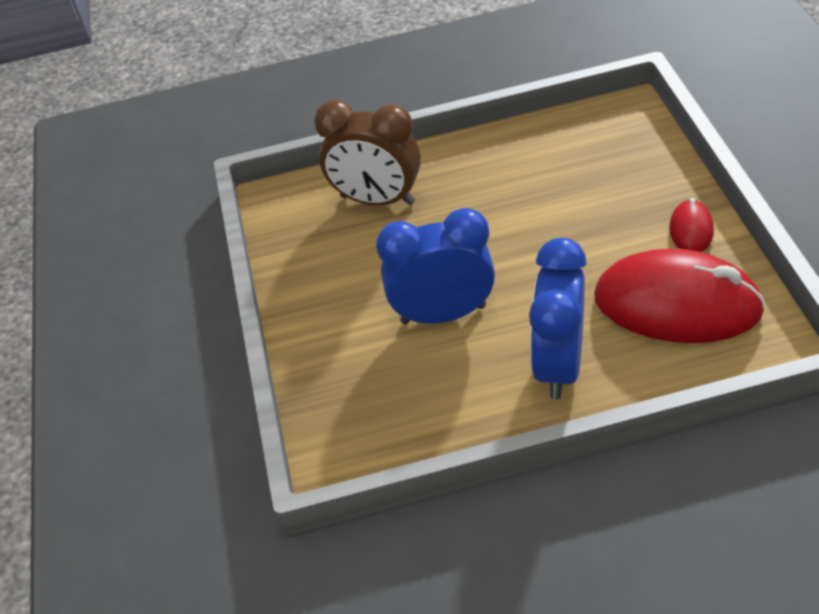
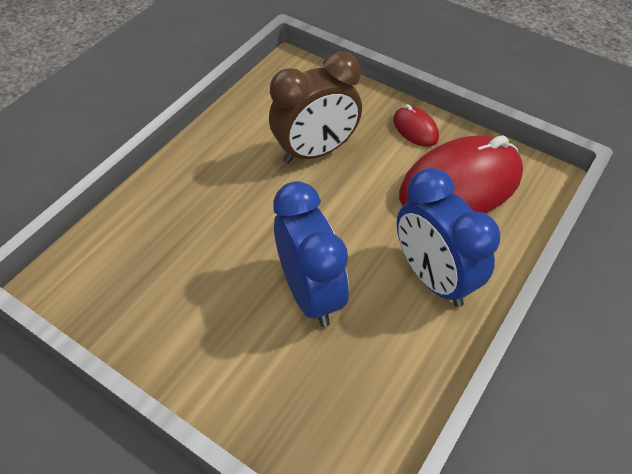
camera: 50 degrees left, 5 degrees up
brown clock [314,100,421,206] -> brown clock moved to [269,52,362,164]
blue clock [376,208,495,324] -> blue clock turned 120 degrees clockwise [273,181,349,327]

